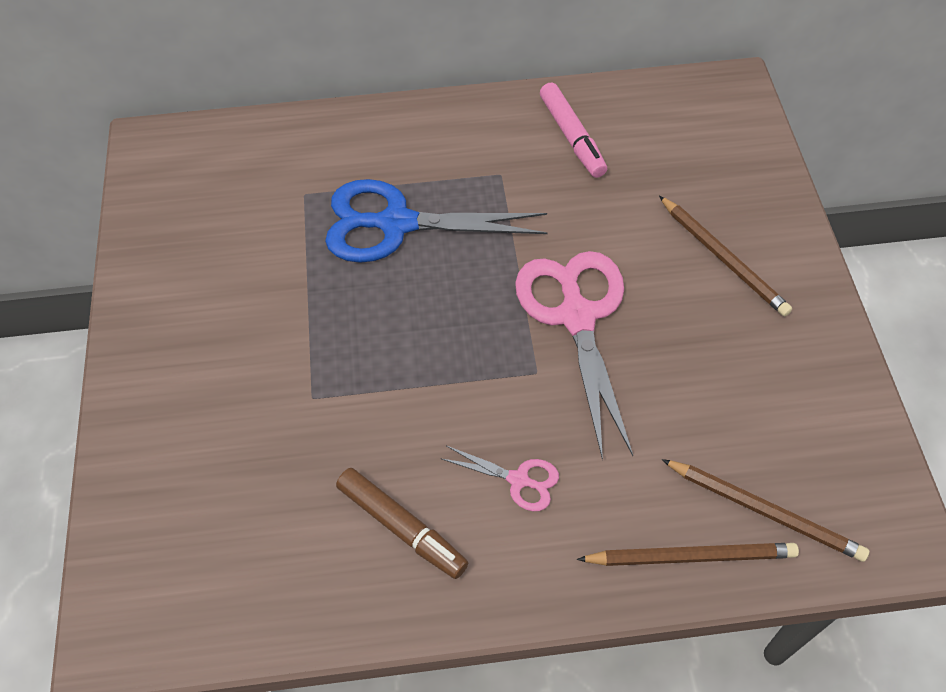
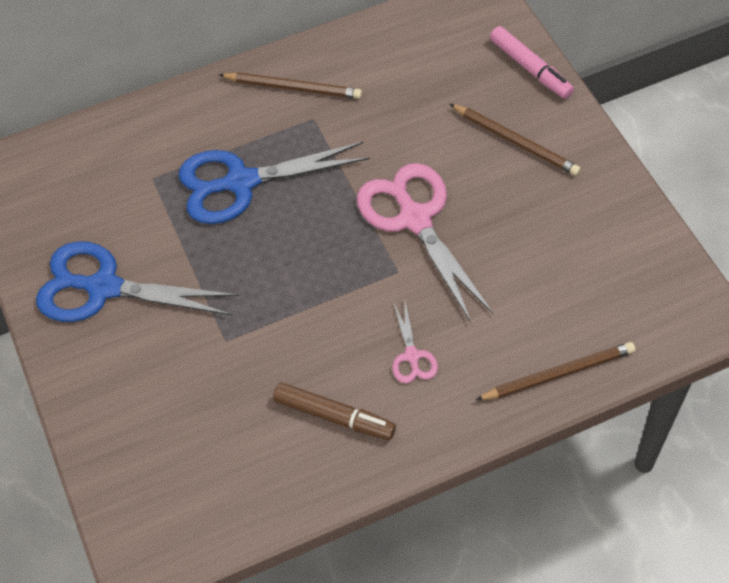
camera: 15 degrees left, 0 degrees up
pink scissors [440,446,559,511] -> pink scissors turned 75 degrees clockwise [392,301,438,383]
pink marker [540,82,607,178] -> pink marker moved to [490,26,574,99]
brown pencil [662,459,869,562] -> brown pencil moved to [219,72,362,99]
none -> blue scissors [36,241,239,322]

